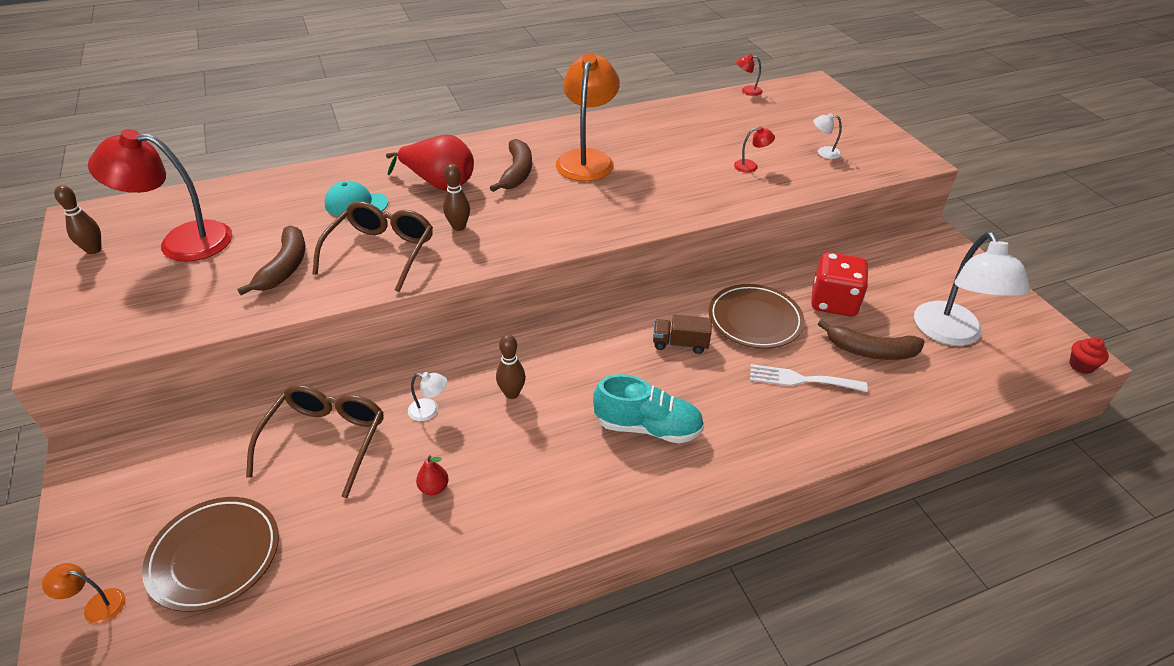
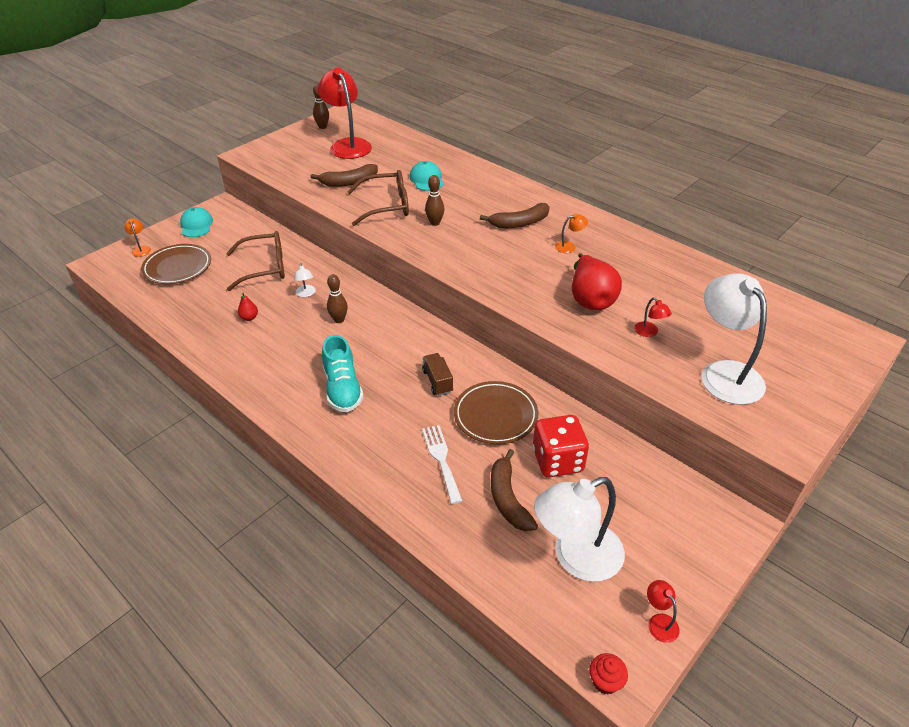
camera: 65 degrees right, 0 degrees up
red pear [386,135,474,191] -> red pear moved to [572,253,622,310]
orange lamp [556,53,620,181] -> orange lamp [555,213,588,253], size x0.41
red lamp [736,54,762,96] -> red lamp moved to [647,580,680,643]
white lamp [813,113,842,159] -> white lamp [701,273,767,405], size x2.45
none -> turquoise cap [180,207,213,237]

